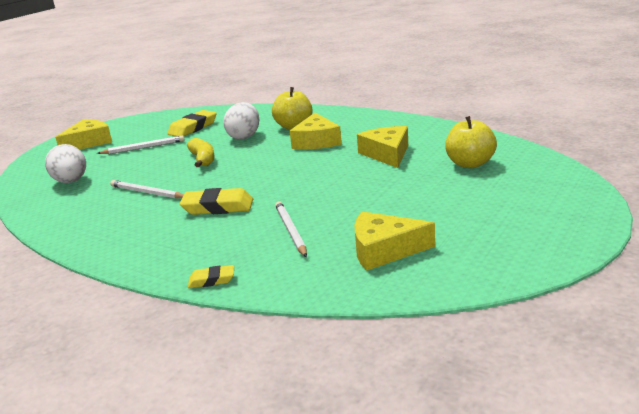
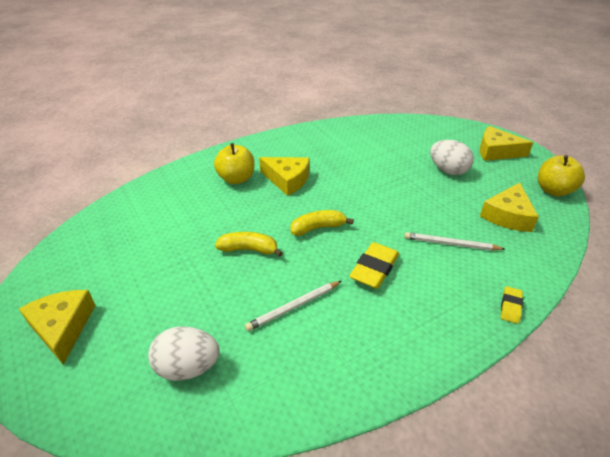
camera: 65 degrees left, 15 degrees up
white pencil [97,135,184,154] -> none
yellow eraser [167,110,217,136] -> none
white egg [223,102,260,140] -> white egg moved to [430,140,474,175]
yellow cheese [357,126,408,168] -> yellow cheese moved to [480,126,534,161]
yellow apple [445,116,497,168] -> yellow apple moved to [538,155,585,196]
none -> yellow banana [290,210,354,236]

